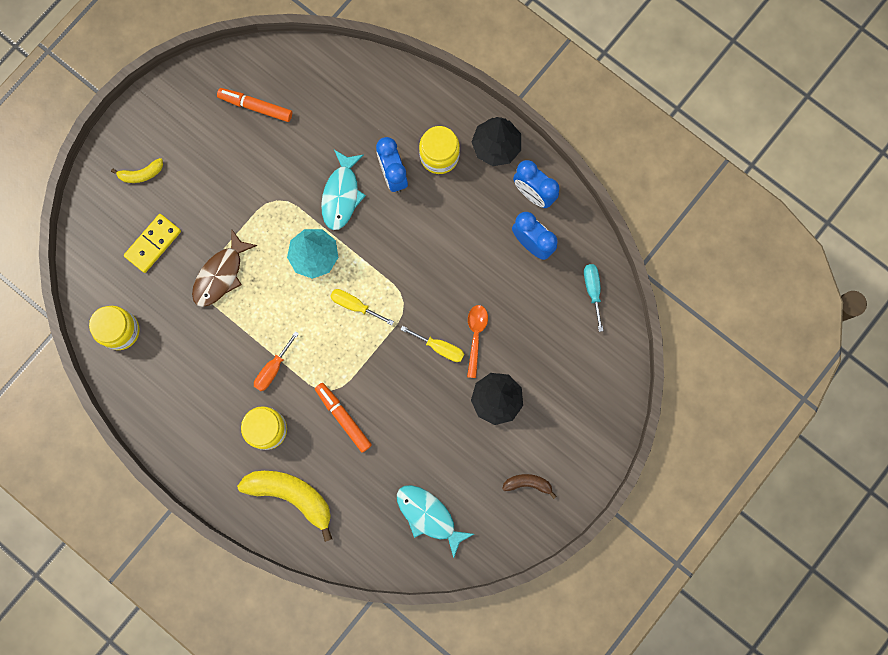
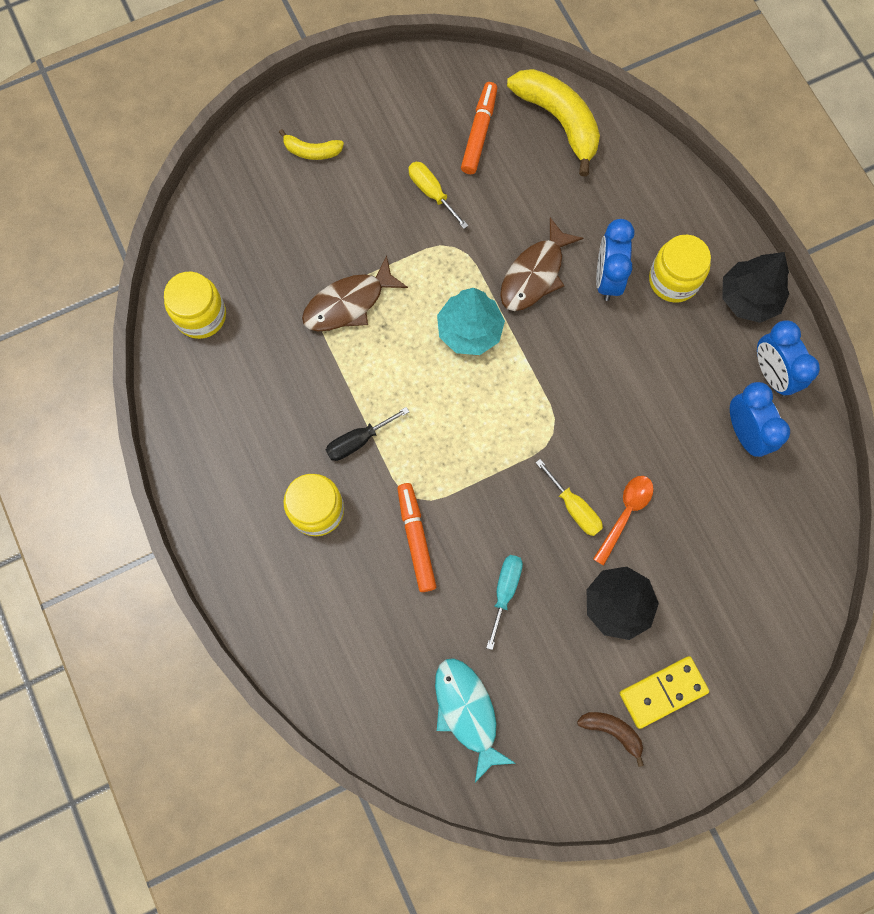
camera: 25 degrees right, 5 degrees down
yellow domino [124,214,181,273] -> yellow domino moved to [620,656,709,729]
orange marker [217,88,292,122] -> orange marker turned 60 degrees clockwise [461,82,497,174]
yellow banana [237,471,332,542] -> yellow banana moved to [507,69,600,176]
orange screwdriver [254,331,299,391] -> black screwdriver [326,407,409,461]
turquoise fish [321,150,366,230] -> brown fish [500,217,583,311]
yellow screwdriver [330,289,394,325] -> yellow screwdriver moved to [408,162,468,229]
turquoise screwdriver [584,264,603,332] -> turquoise screwdriver moved to [486,555,523,650]

